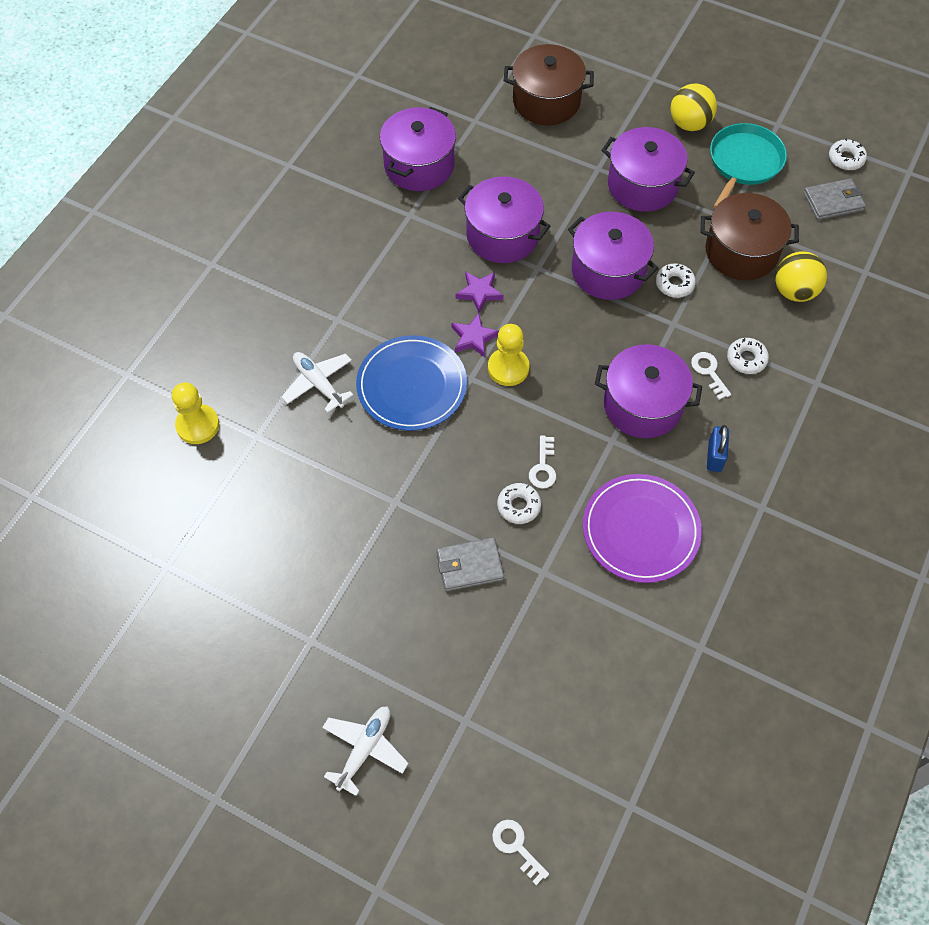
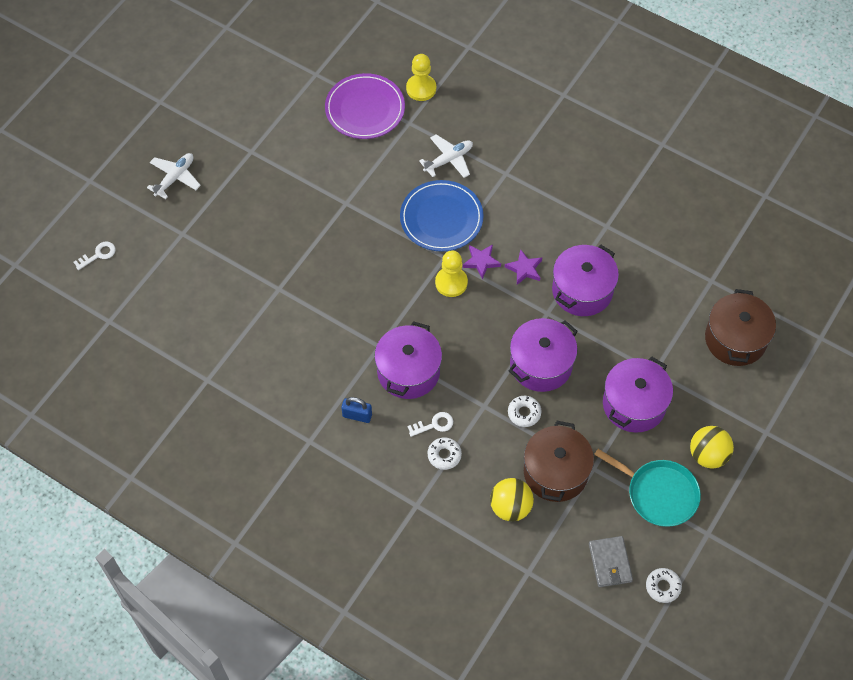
camera: 95 degrees right, 0 degrees up
white plane [322,706,409,796] -> white plane turned 90 degrees counterclockwise [147,153,201,199]
purple pot [380,107,456,191] -> none
grey wallet [437,537,504,591] -> none
white donut [497,483,541,524] -> none
white key [529,435,556,489] -> none
purple plate [583,474,702,583] -> purple plate moved to [325,73,405,139]

